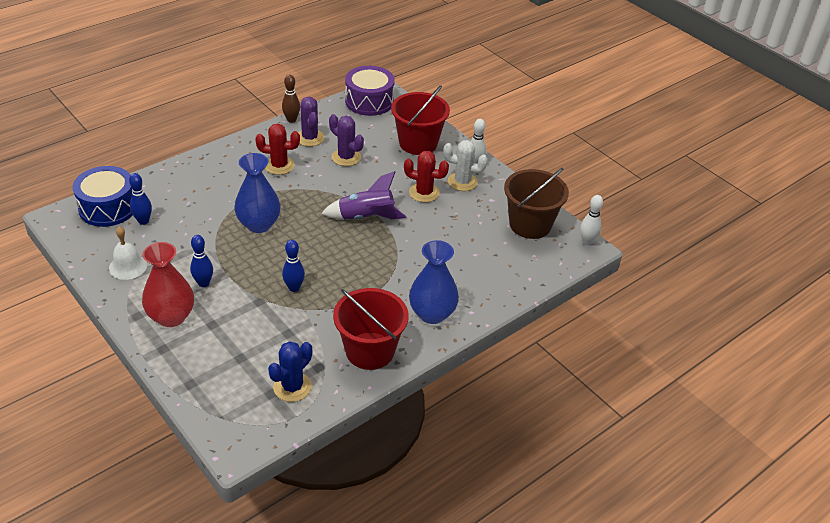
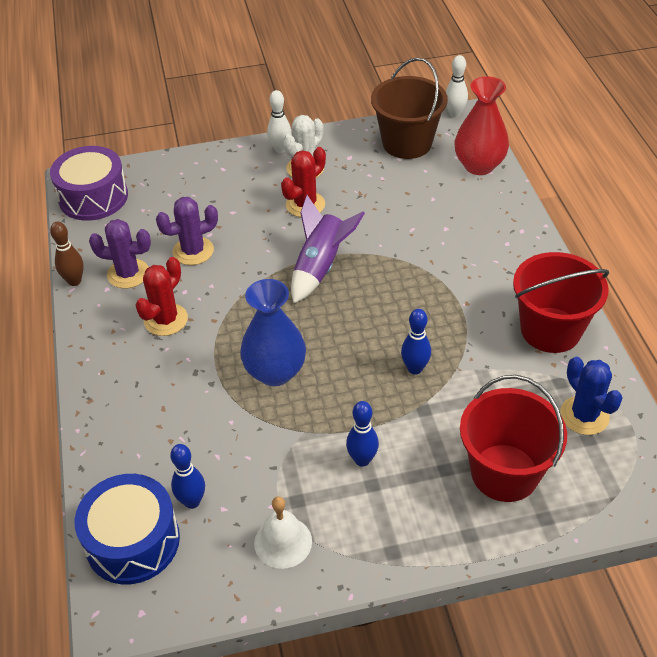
camera: 60 degrees left, 5 degrees up
red vase [142,242,194,327] -> red vase moved to [455,76,509,175]
red bucket [391,85,450,155] -> red bucket moved to [460,375,567,502]
blue vase [409,240,459,324] -> none

